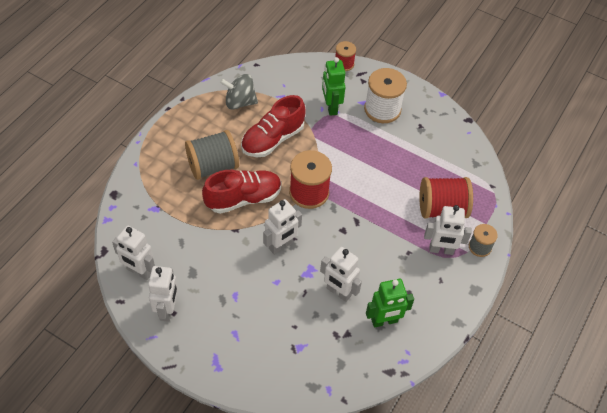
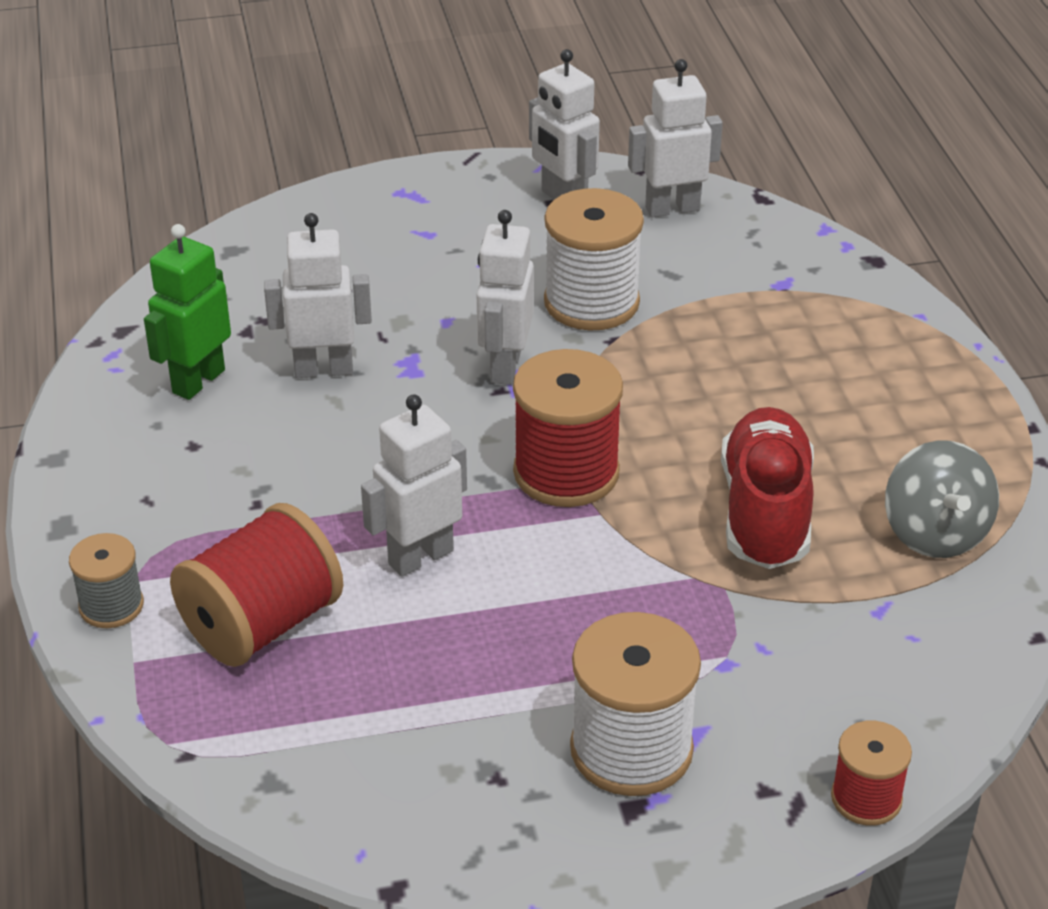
camera: 140 degrees right, 15 degrees down
grey spool [185,130,239,180] -> none
red shoe [202,170,281,214] -> none
grey spinning top [220,74,258,110] -> grey spinning top turned 120 degrees clockwise [885,440,999,558]
green robot [322,57,345,116] -> none
white robot [424,205,472,255] -> white robot moved to [361,395,467,577]
none -> white spool [544,188,644,330]

